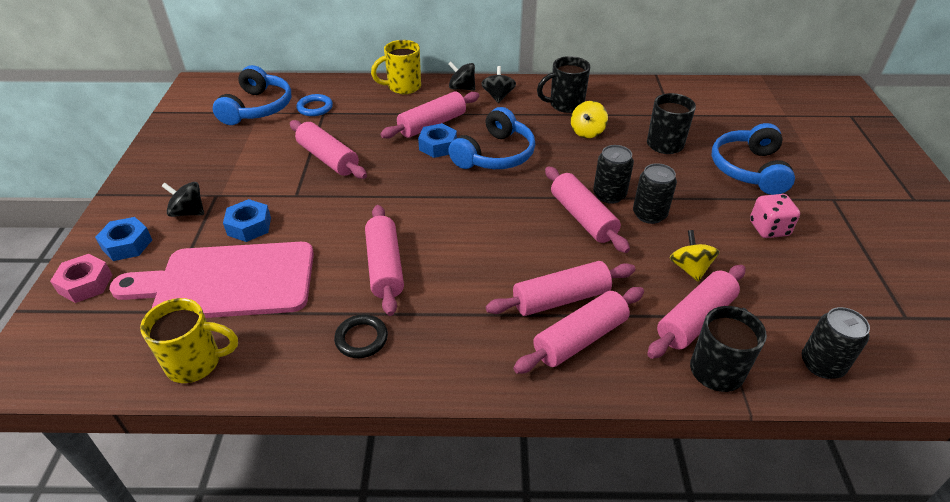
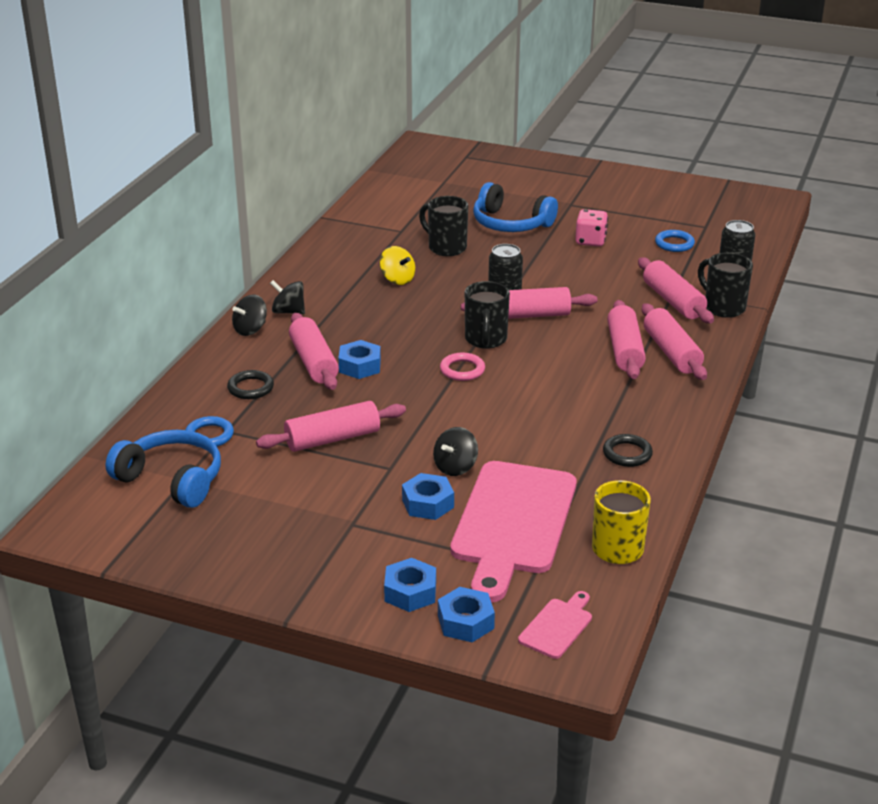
camera: 70 degrees left, 10 degrees down
pink nut [50,254,112,303] -> blue nut [438,587,495,642]
black spinning top [162,182,204,217] -> black spinning top moved to [433,427,478,476]
pink rolling pin [365,205,404,316] -> none
yellow mug [371,40,421,94] -> none
blue headphones [448,107,535,169] -> none
black mug [537,56,590,113] -> black mug moved to [465,281,510,349]
black can [633,163,677,224] -> none
yellow spinning top [670,230,720,282] -> none
none -> black ring [227,370,274,399]
none -> pink ring [440,353,485,381]
none -> pink cutting board [518,591,592,659]
none -> blue ring [655,230,695,252]

